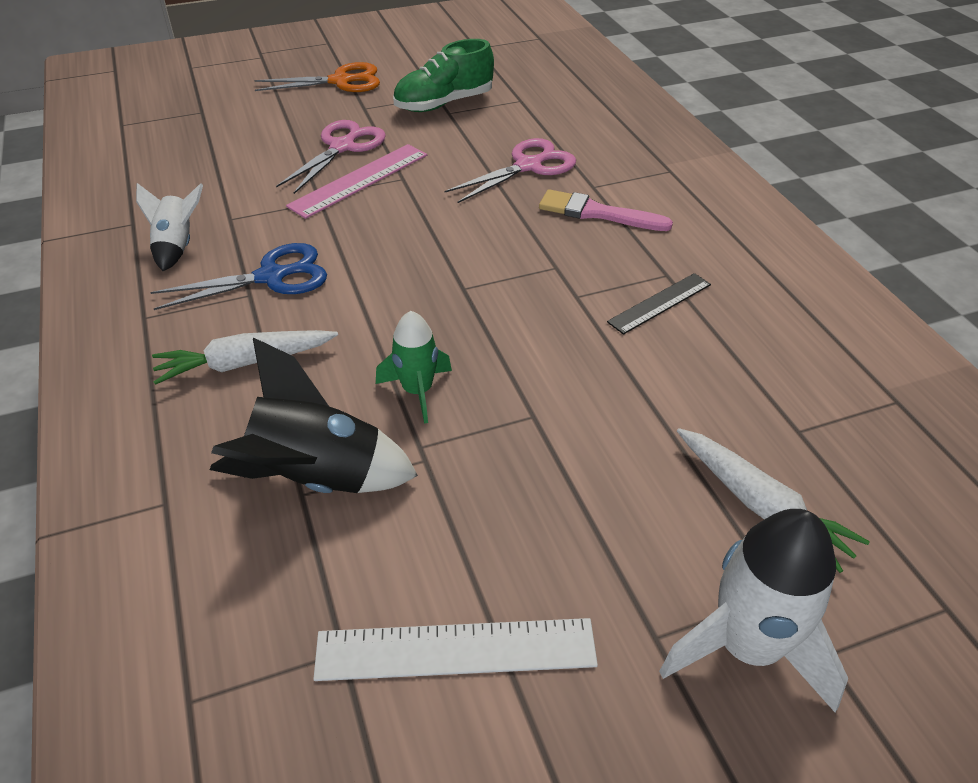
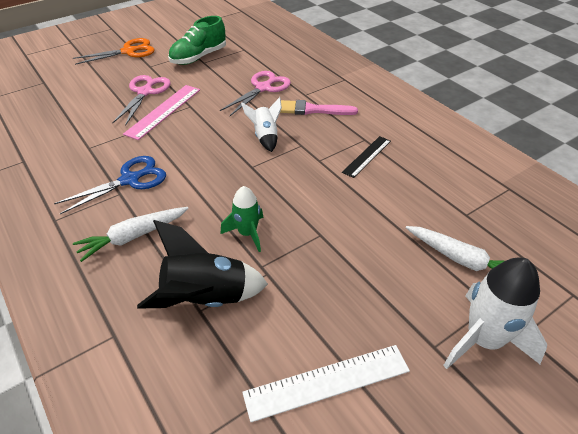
camera: 15 degrees left, 0 degrees up
white rocket [136,183,203,271] -> white rocket moved to [241,97,282,152]

